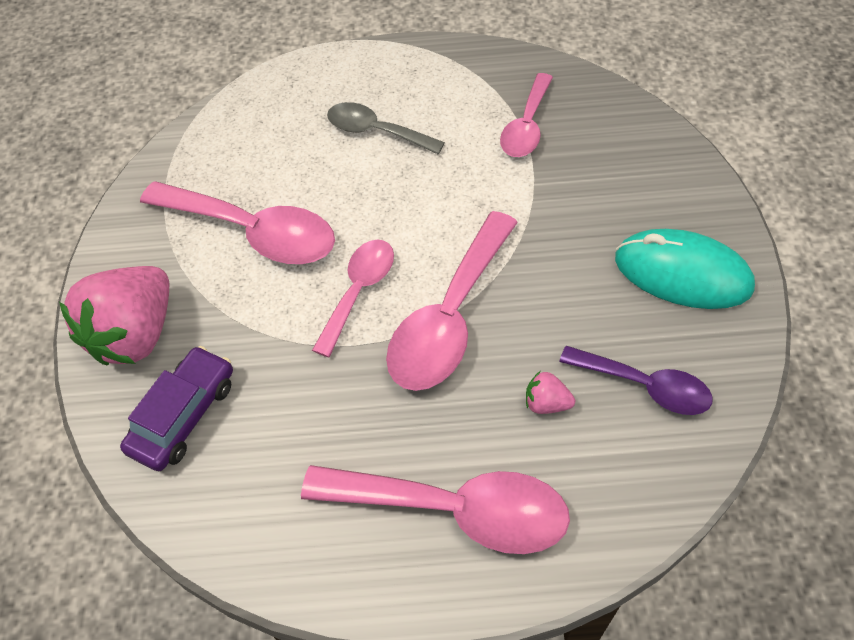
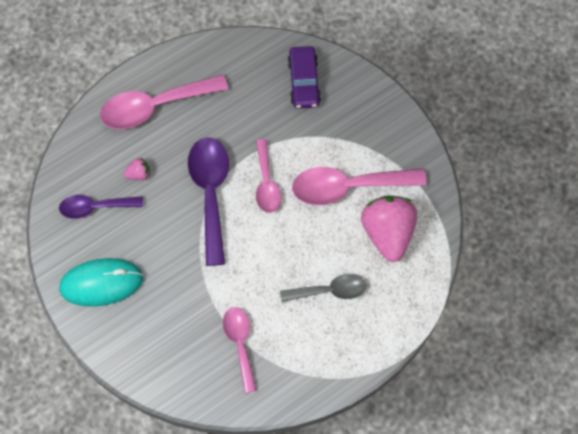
camera: 145 degrees right, 10 degrees up
pink strawberry [59,266,169,365] -> pink strawberry moved to [361,195,417,262]
pink spoon [386,211,518,391] -> purple spoon [188,137,229,266]

